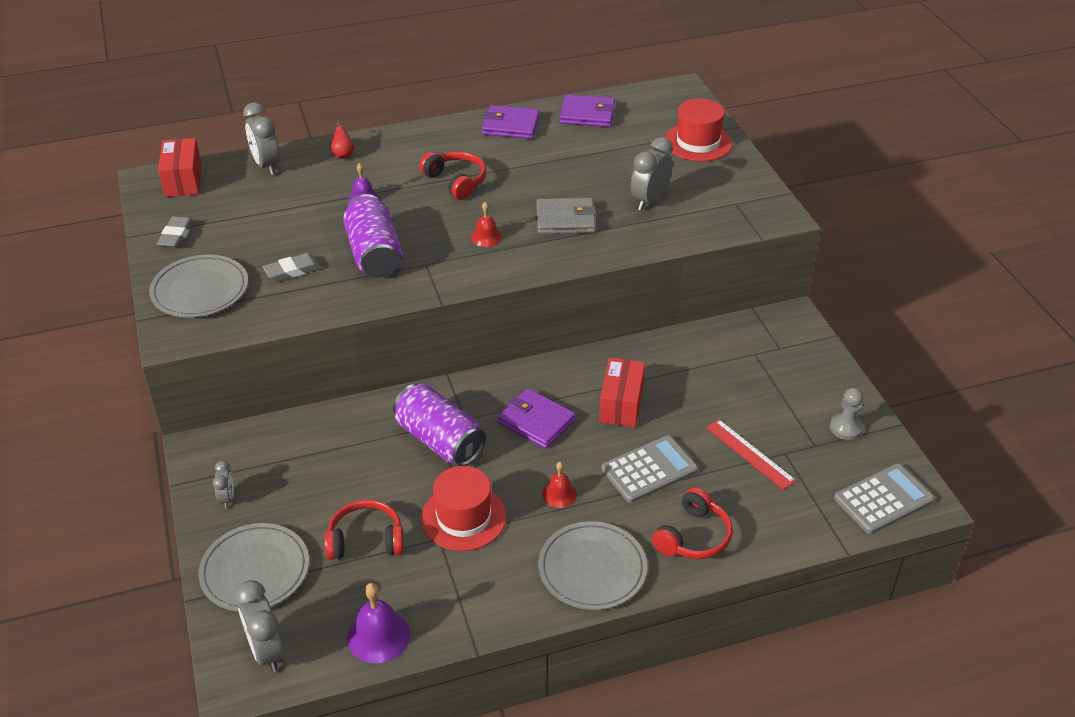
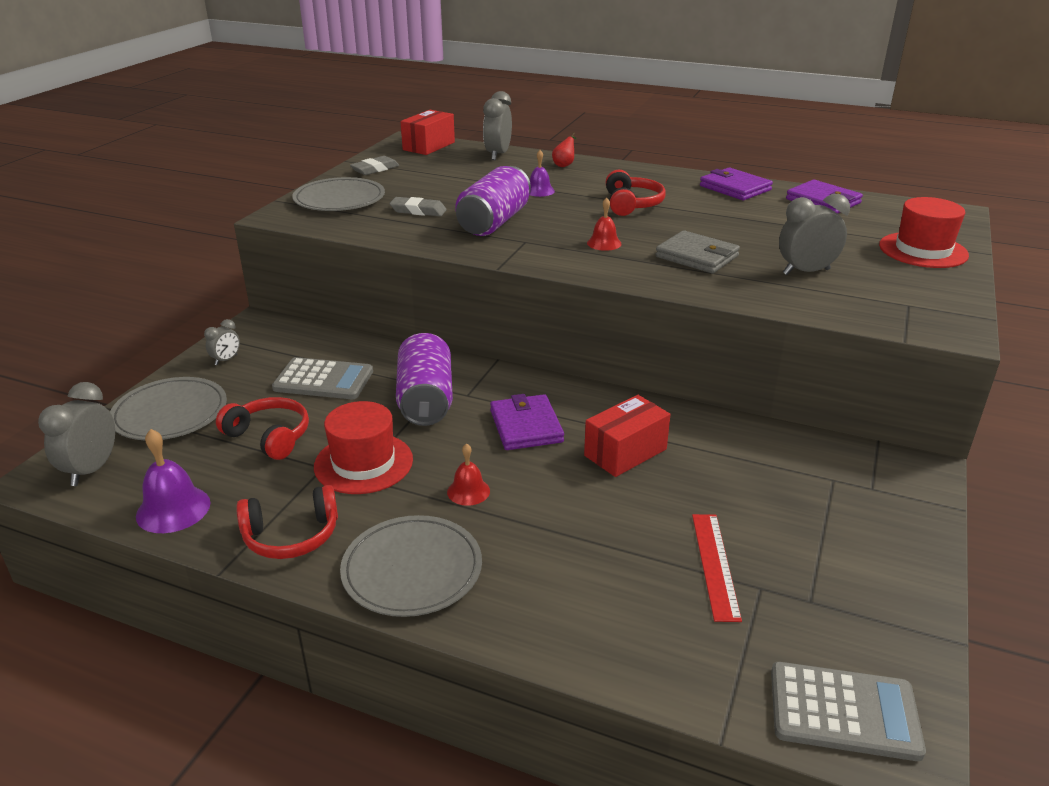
camera: 40 degrees right, 10 degrees down
grey calculator [601,435,698,503] -> grey calculator moved to [272,357,373,399]
red headphones [652,487,733,559] -> red headphones moved to [236,485,338,559]
grey pawn [830,388,864,440] -> none

